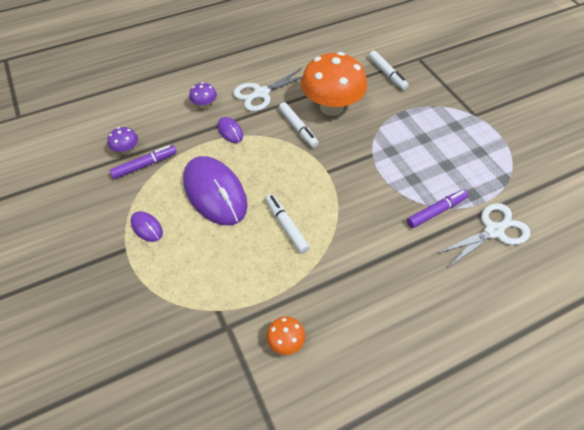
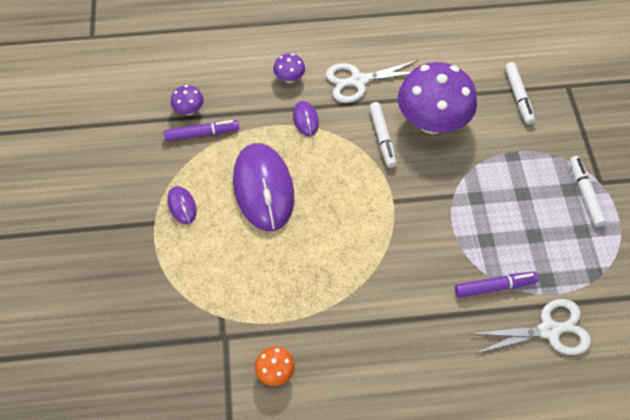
camera: 20 degrees right, 5 degrees up
white marker [265,194,310,253] -> white marker moved to [569,156,607,227]
orange mushroom [301,52,367,116] -> purple mushroom [398,62,477,134]

